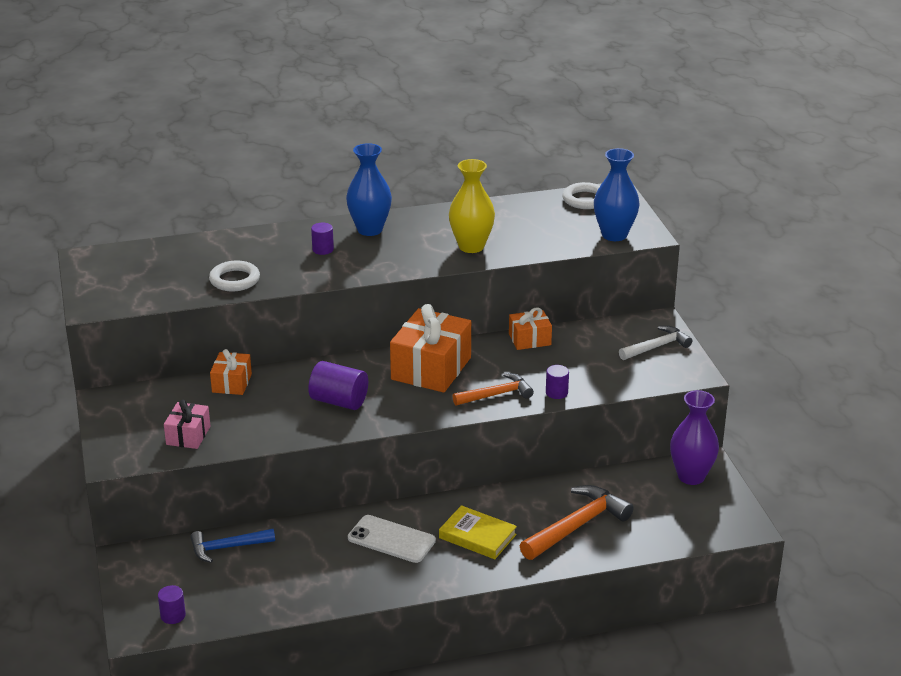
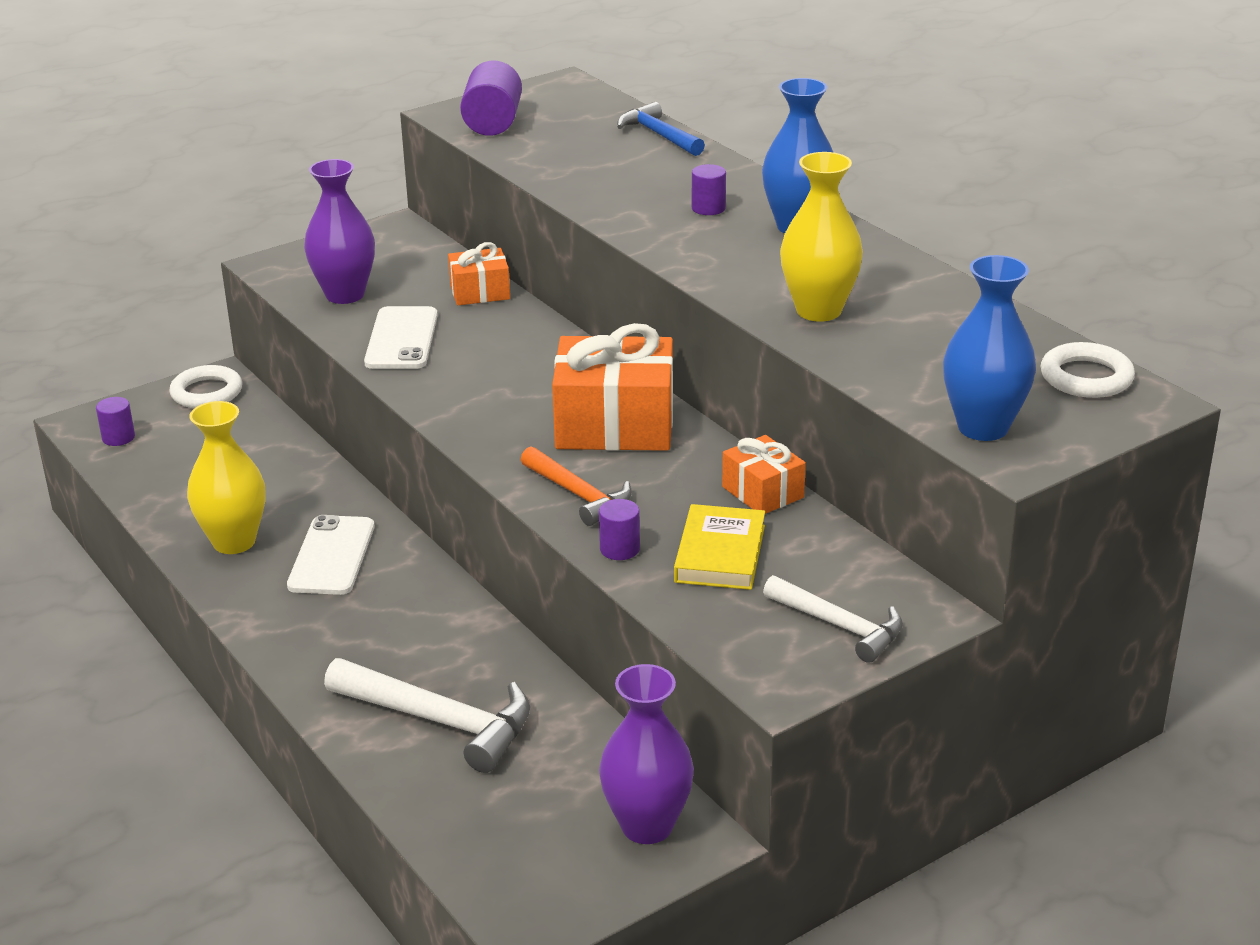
camera: 70 degrees right, 0 degrees up
pink gift [164,400,210,449] -> purple vase [304,159,375,304]
blue hammer [190,529,275,563] -> blue hammer moved to [617,102,705,156]
white ring [209,261,260,291] -> white ring moved to [169,365,242,408]
purple cylinder [308,361,368,410] -> purple cylinder moved to [460,61,522,136]
yellow book [439,505,517,559] -> yellow book moved to [674,504,765,590]
orange hammer [520,485,634,560] -> white hammer [324,658,530,773]
none -> yellow vase [187,401,266,554]
none -> white phone [364,306,438,369]

